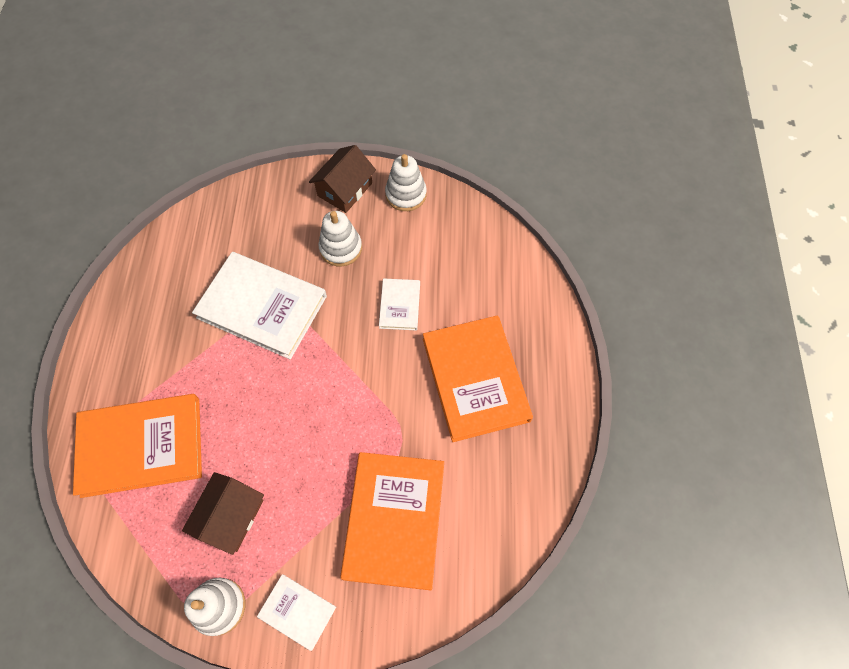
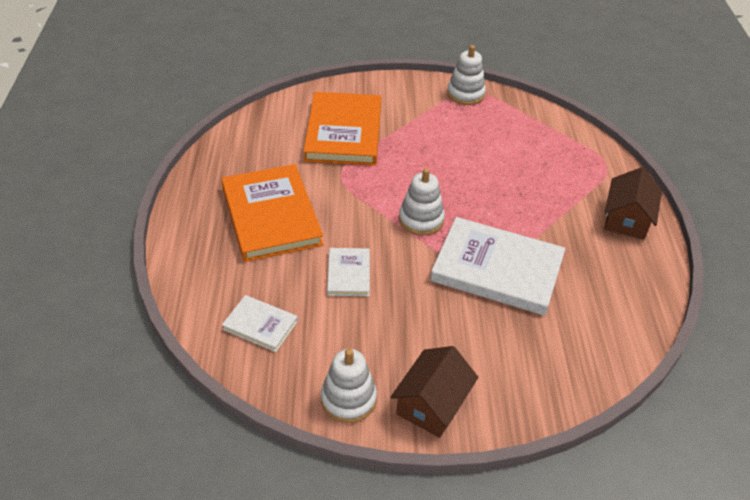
camera: 175 degrees right, 20 degrees down
orange book [73,394,202,498] -> none
brown house [182,472,264,555] -> brown house moved to [604,167,662,240]
white book [257,574,336,651] -> white book moved to [222,295,298,352]
white stacking toy [319,211,362,266] -> white stacking toy moved to [399,168,445,236]

